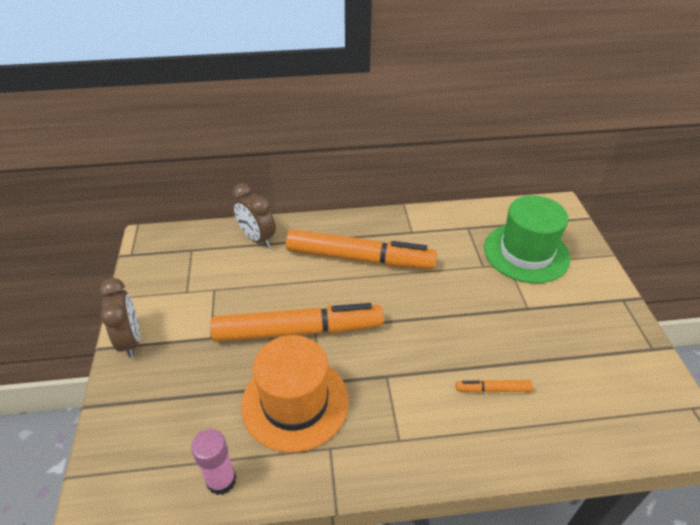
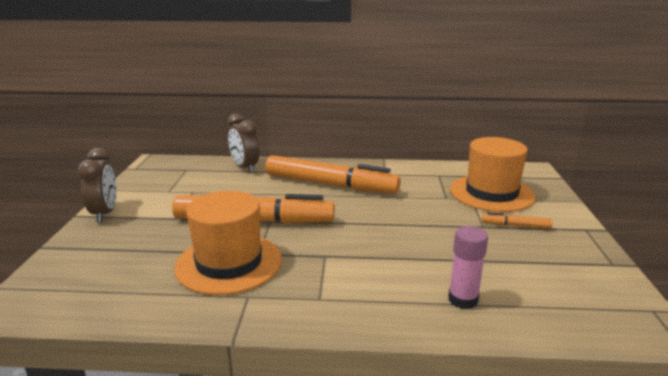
camera: 10 degrees right, 20 degrees down
pink glue stick [191,429,236,495] -> pink glue stick moved to [448,226,488,309]
orange marker [456,380,533,393] -> orange marker moved to [482,212,553,229]
green hat [484,195,570,283] -> orange hat [450,137,535,212]

